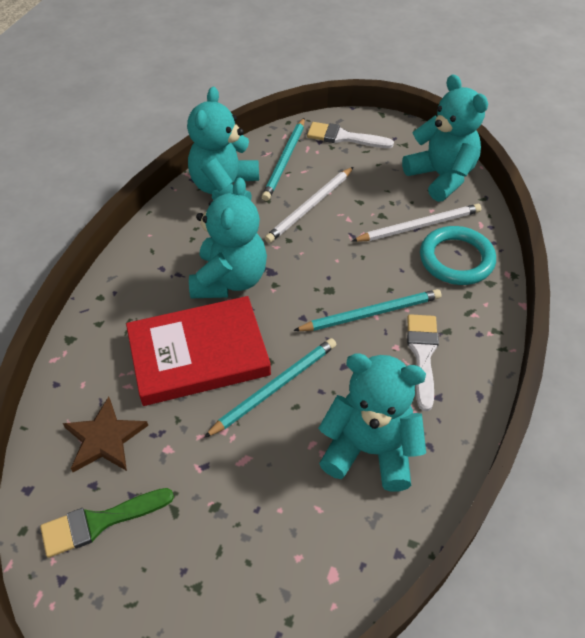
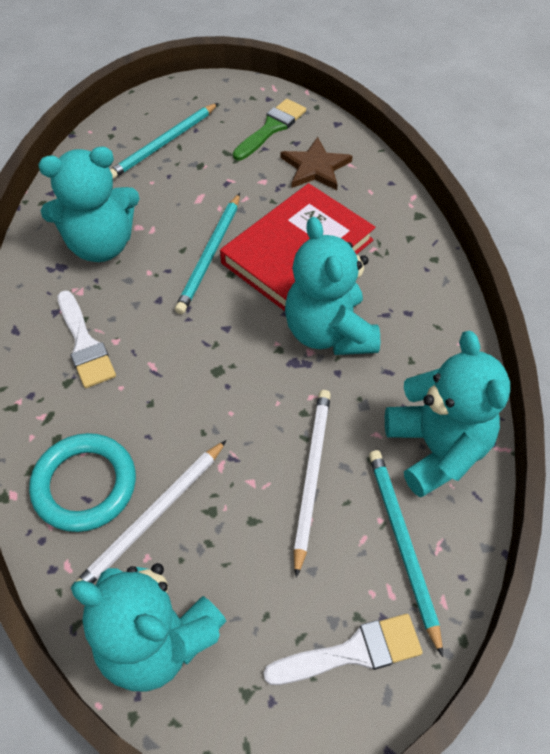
camera: 150 degrees right, 5 degrees up
turquoise pencil [293,289,441,331] -> turquoise pencil moved to [110,103,218,179]

